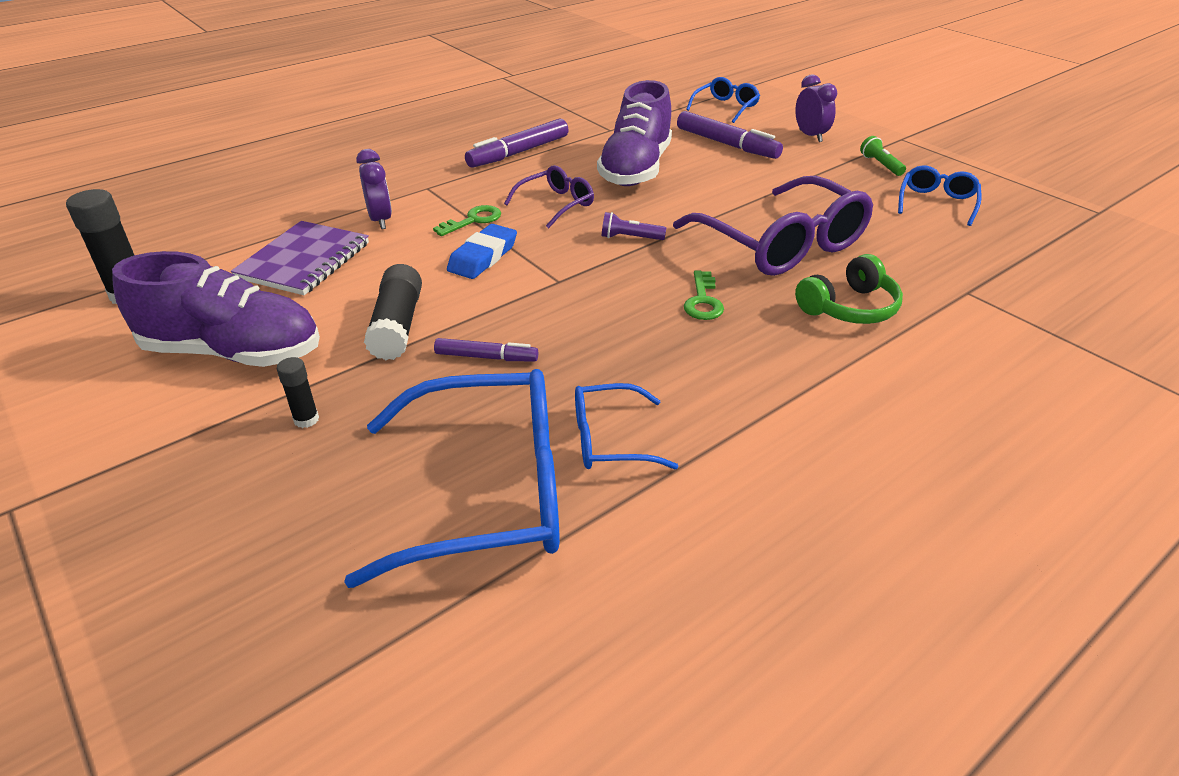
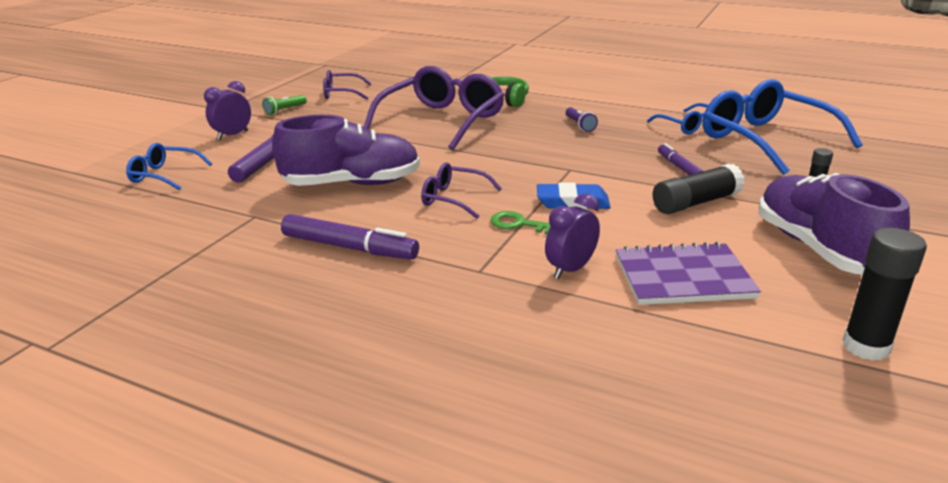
camera: 115 degrees left, 10 degrees down
purple flashlight [602,212,666,240] -> purple flashlight moved to [566,107,598,132]
green key [684,270,724,320] -> none
blue glasses [898,166,982,226] -> purple glasses [323,70,372,100]

